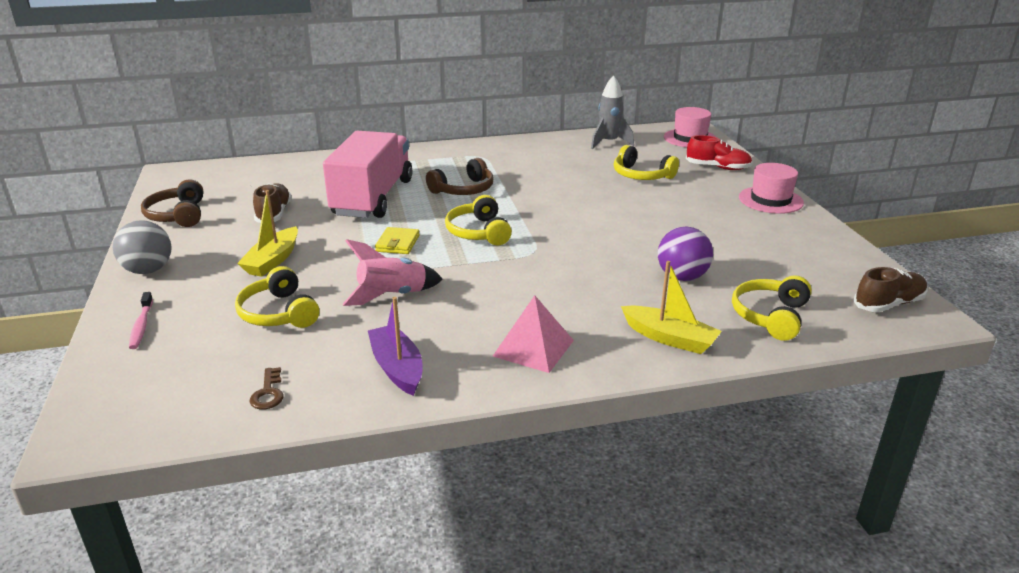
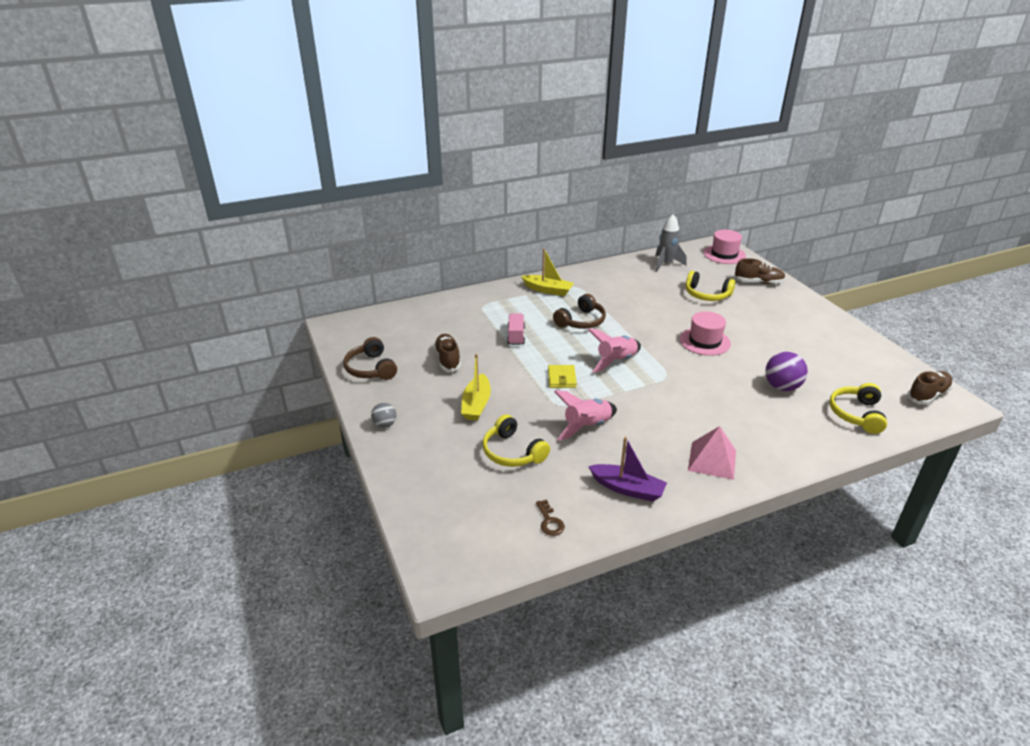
camera: 10 degrees left, 5 degrees up
grey ball [113,220,172,274] -> grey ball [371,403,396,428], size x0.60
pink toothbrush [129,292,153,349] -> none
pink truck [323,131,412,218] -> pink truck [507,313,525,345], size x0.42
purple boat [368,297,422,396] -> purple boat turned 150 degrees clockwise [588,437,667,502]
yellow headphones [445,195,512,245] -> pink rocket [588,329,641,373]
yellow boat [621,261,722,354] -> yellow boat moved to [521,248,574,296]
red shoe [686,135,753,170] -> brown shoe [734,258,786,284]
pink hat [739,163,804,214] -> pink hat moved to [680,311,731,356]

